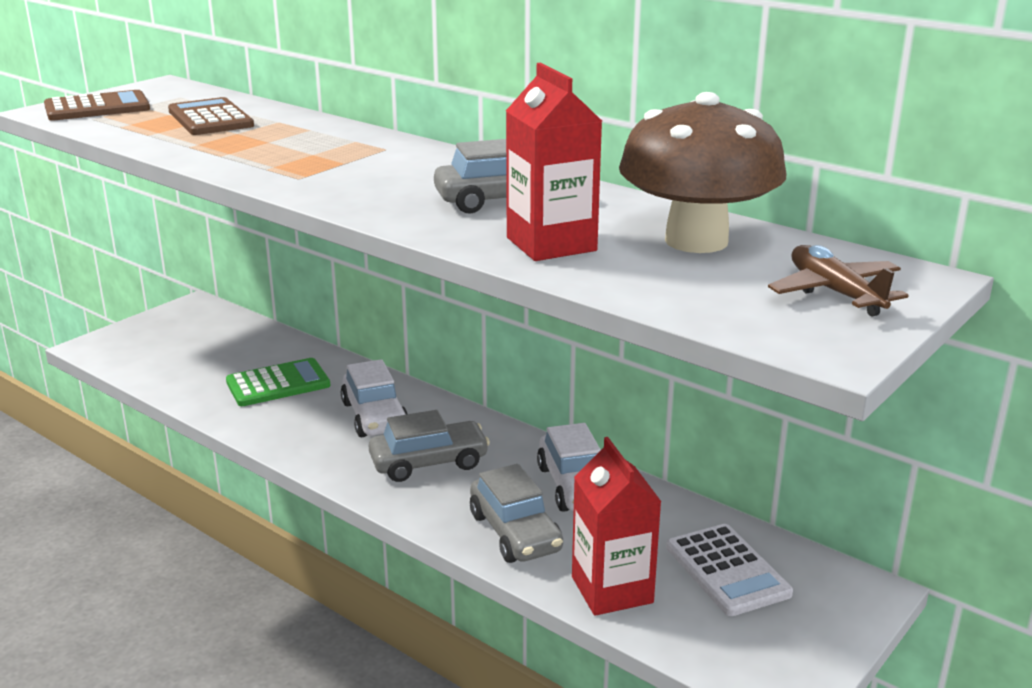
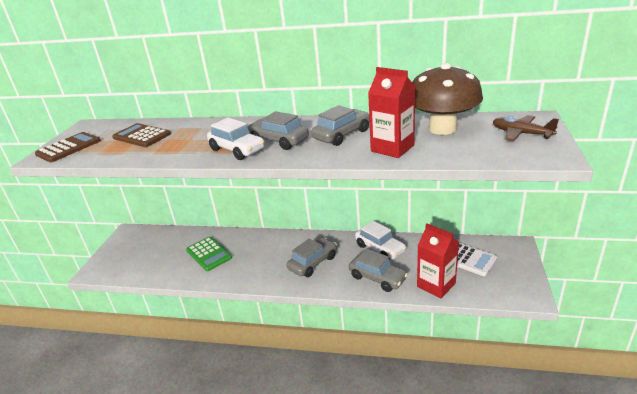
camera: 25 degrees left, 5 degrees up
green calculator [226,358,331,406] -> green calculator turned 105 degrees clockwise [186,237,232,271]
white car [341,359,408,437] -> white car moved to [207,118,265,160]
none -> grey car [247,111,309,150]

